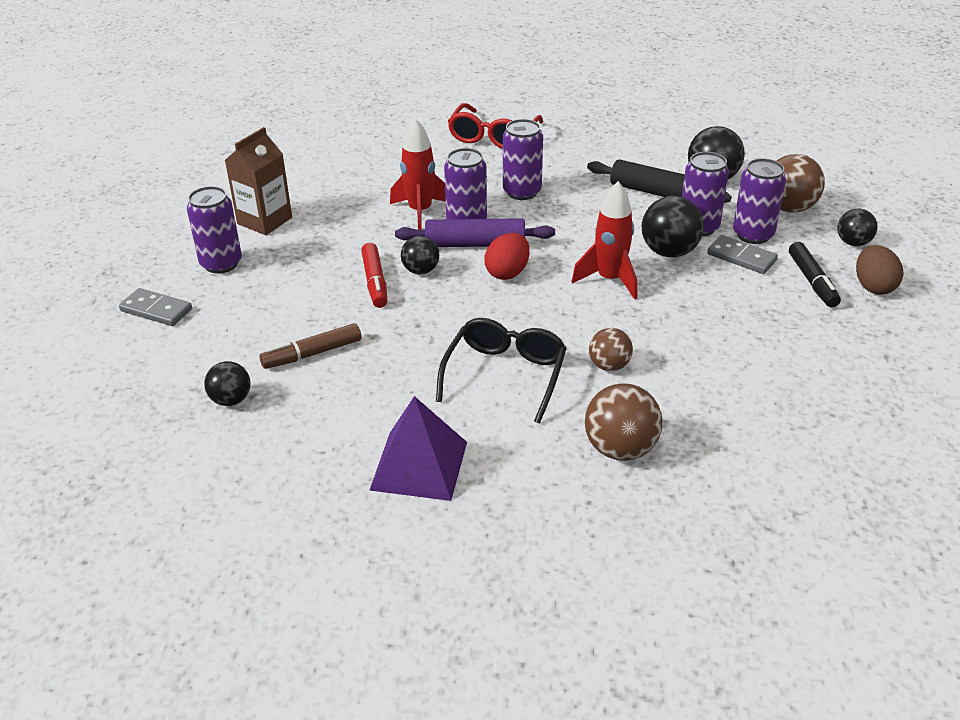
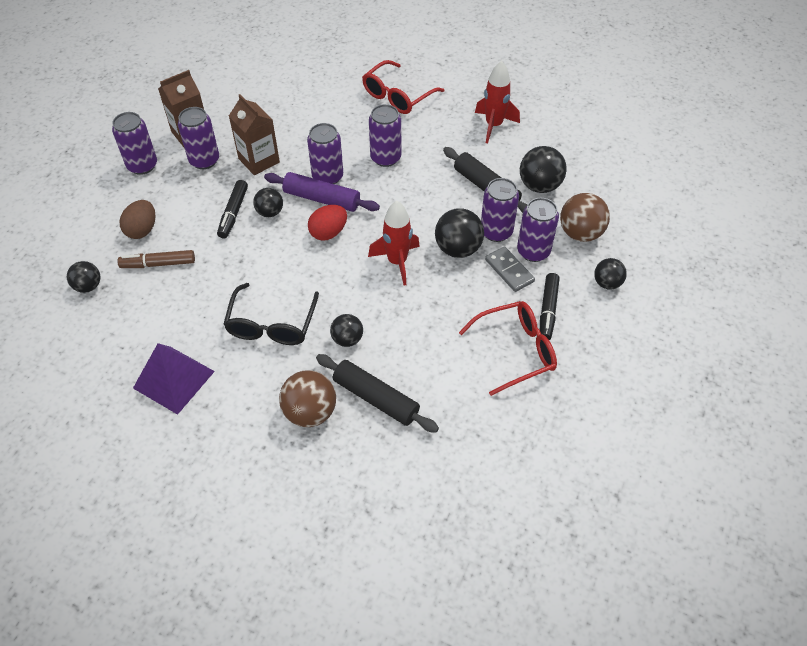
camera: 20 degrees right, 15 degrees up
grey domino [119,288,192,326] -> none
red marker [361,243,387,308] -> black marker [217,180,248,238]
red rocket [390,118,446,230] -> red rocket moved to [475,61,520,143]
black glasses [436,318,567,423] -> black glasses turned 150 degrees clockwise [223,283,319,345]
brown ball [589,328,633,371] -> black ball [330,314,363,347]
brown egg [856,245,903,295] -> brown egg moved to [119,200,155,239]
none -> purple can [178,107,219,169]
none -> brown carton [229,94,280,175]
none -> black rolling pin [316,354,439,433]
none -> red glasses [459,301,557,396]

